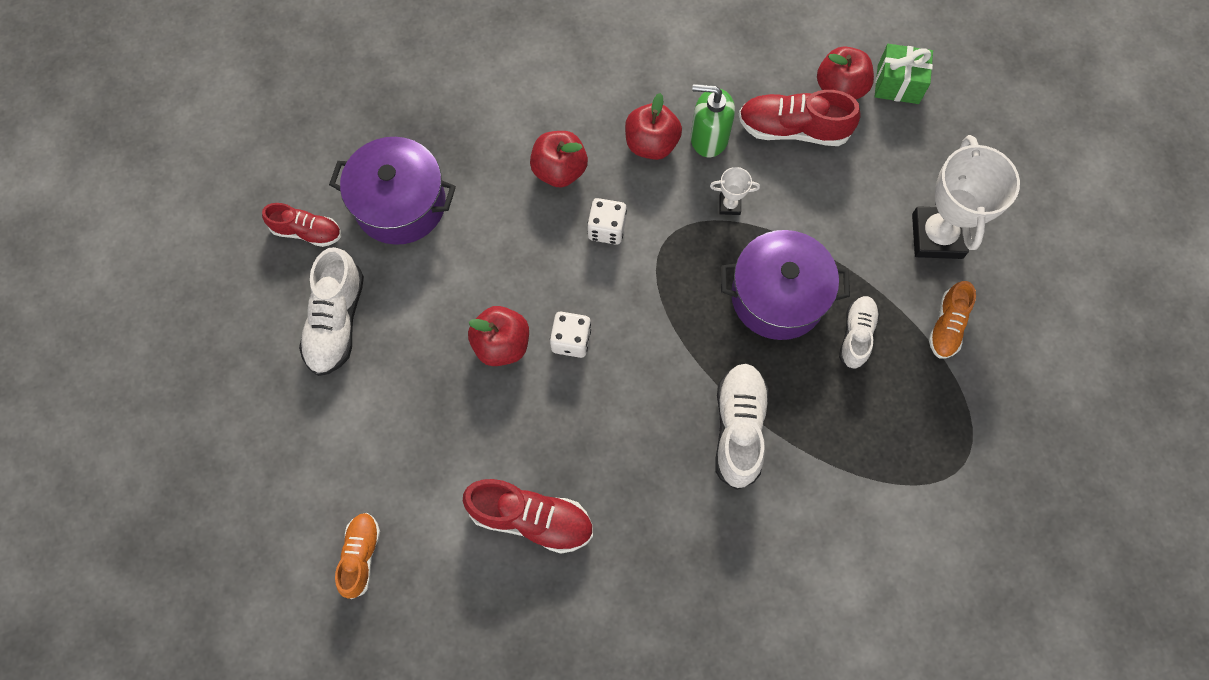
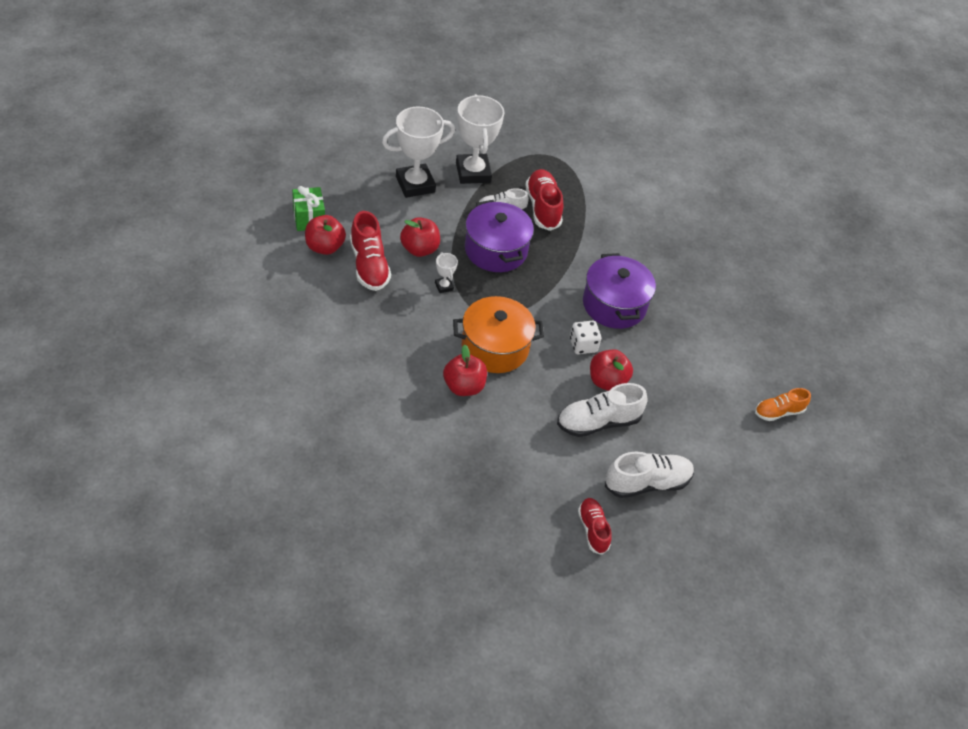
camera: 120 degrees left, 20 degrees down
purple pot [329,137,456,245] -> purple pot moved to [583,253,656,329]
red shoe [463,479,593,554] -> red shoe moved to [525,169,564,231]
white dice [587,198,627,245] -> orange pot [453,296,544,373]
red apple [625,93,682,160] -> red apple moved to [400,217,440,257]
green soap dispenser [691,84,735,157] -> none
white shoe [716,363,769,490] -> white shoe moved to [557,383,648,437]
orange shoe [929,281,976,359] -> white trophy [456,94,504,184]

